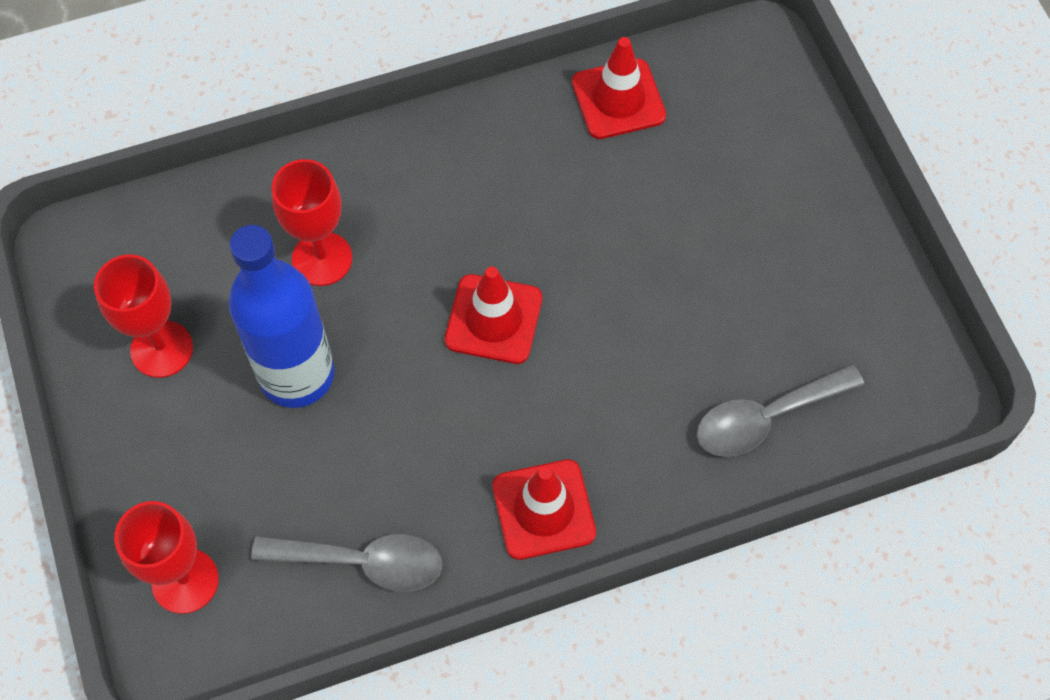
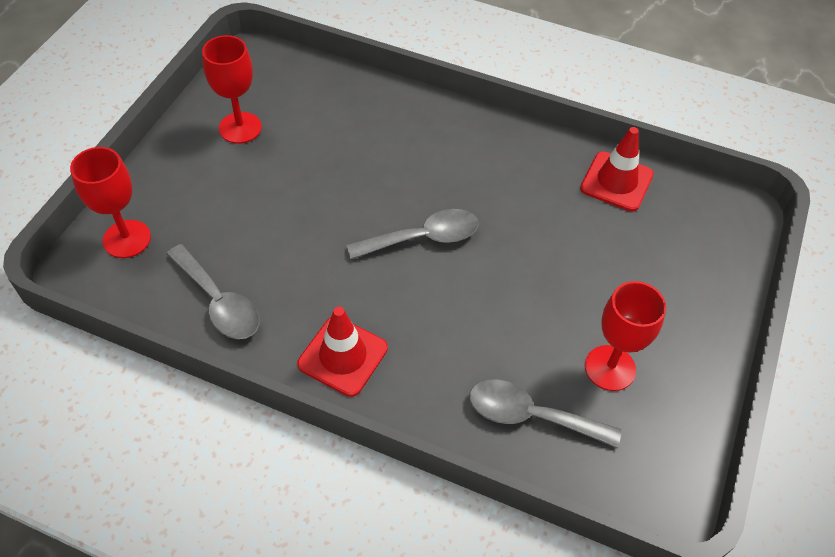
camera: 40 degrees right, 10 degrees down
blue bottle [228,225,334,408] -> none
red goblet [272,159,352,286] -> red goblet moved to [585,281,666,391]
red traffic cone [445,267,542,364] -> grey spoon [346,209,479,259]

